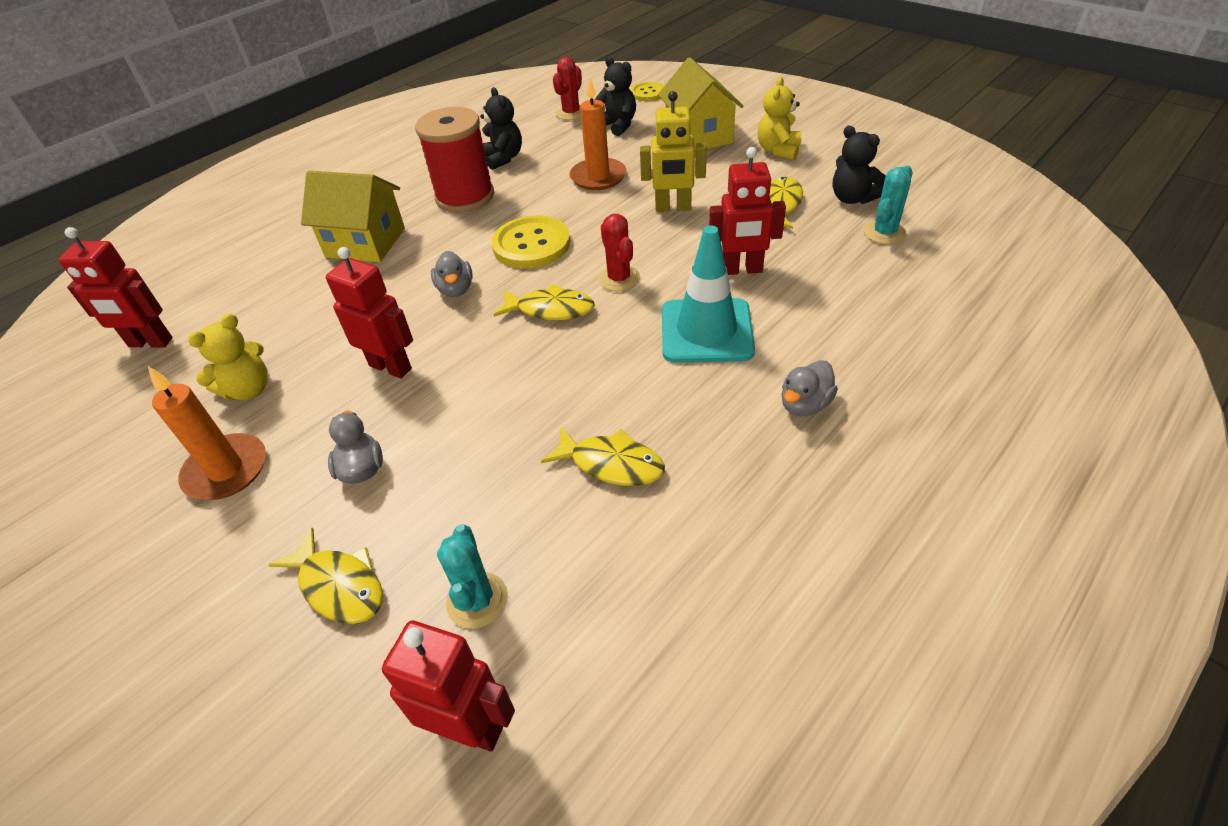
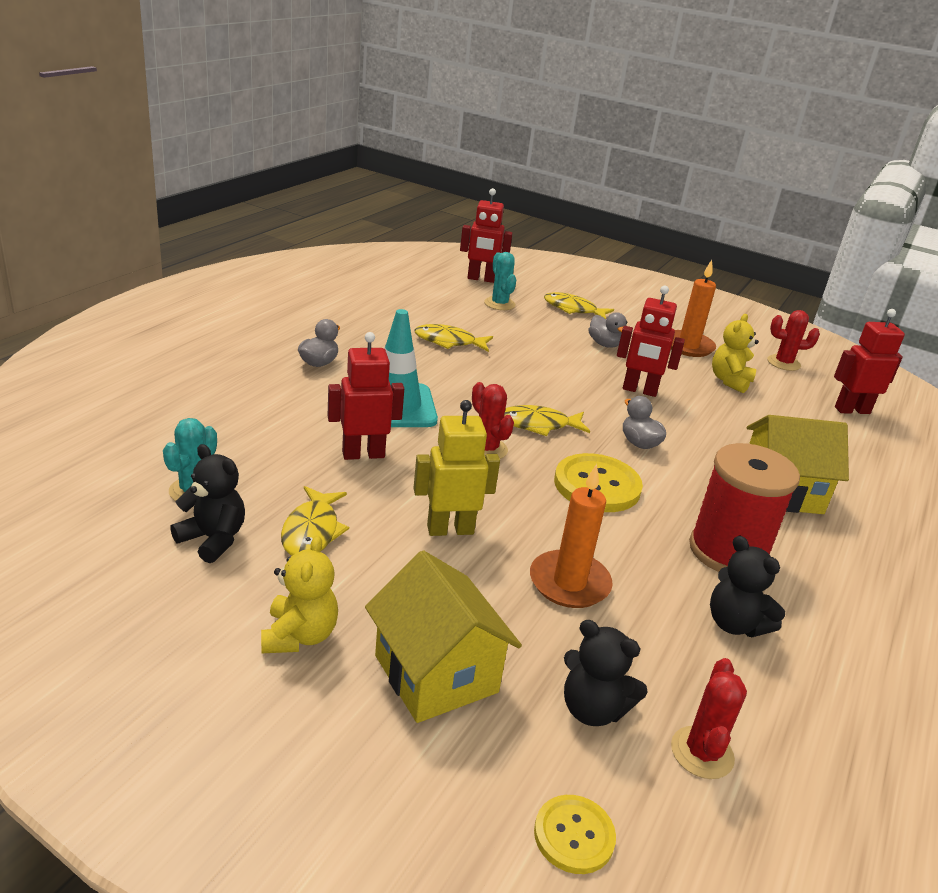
camera: 160 degrees right, 15 degrees down
none -> red cactus [767,310,820,371]

